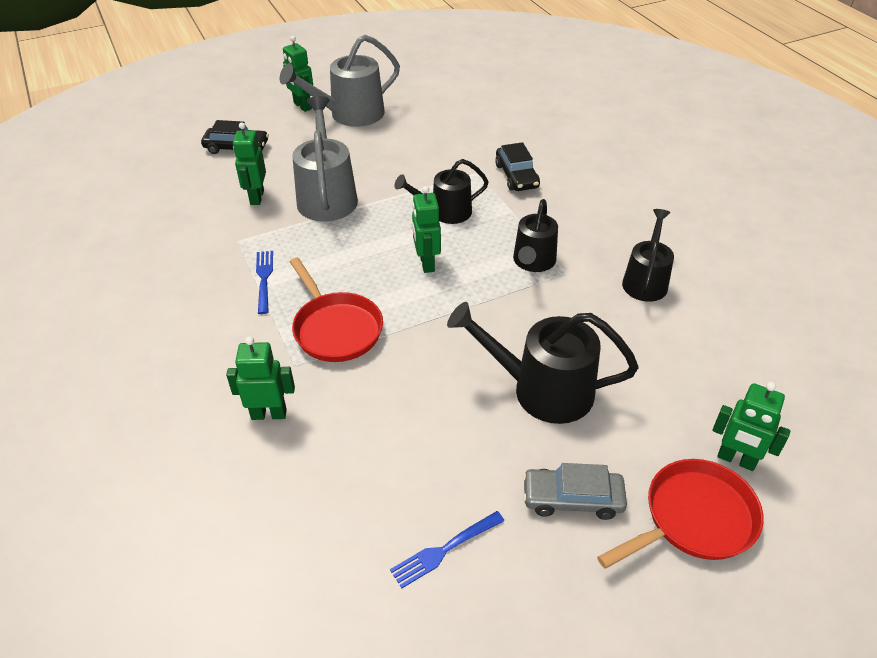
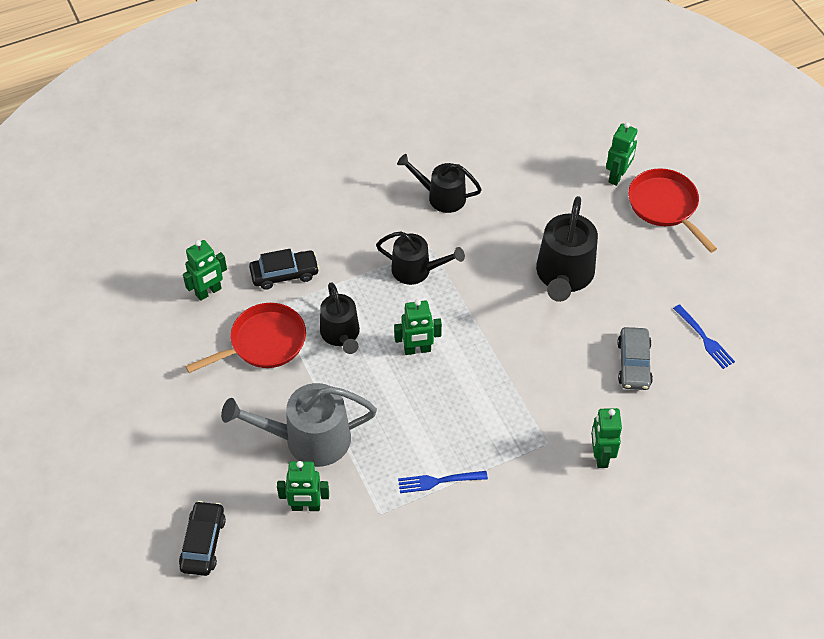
camera: 90 degrees left, 10 degrees up
grey watering can [280,35,400,127] -> none
green robot [283,36,313,112] -> green robot moved to [183,240,227,301]
red pan [290,258,383,362] -> red pan moved to [185,303,306,373]
grey car [523,463,627,520] -> grey car moved to [617,327,653,390]

